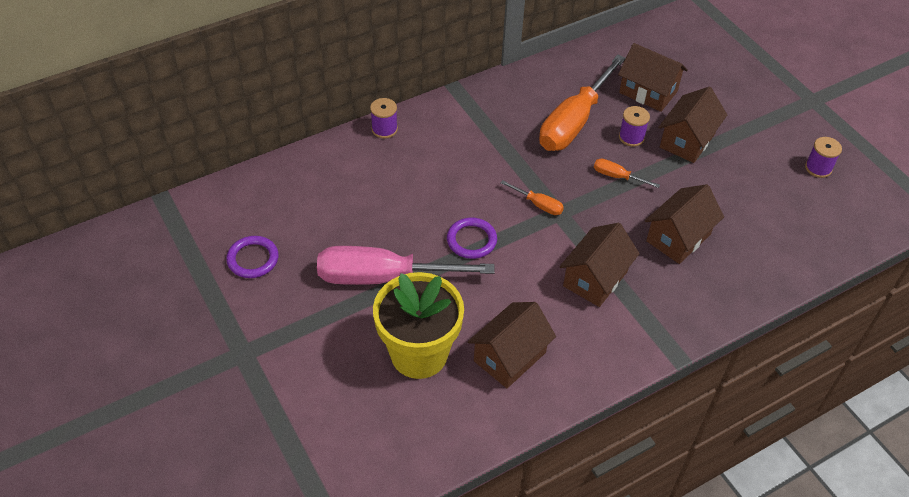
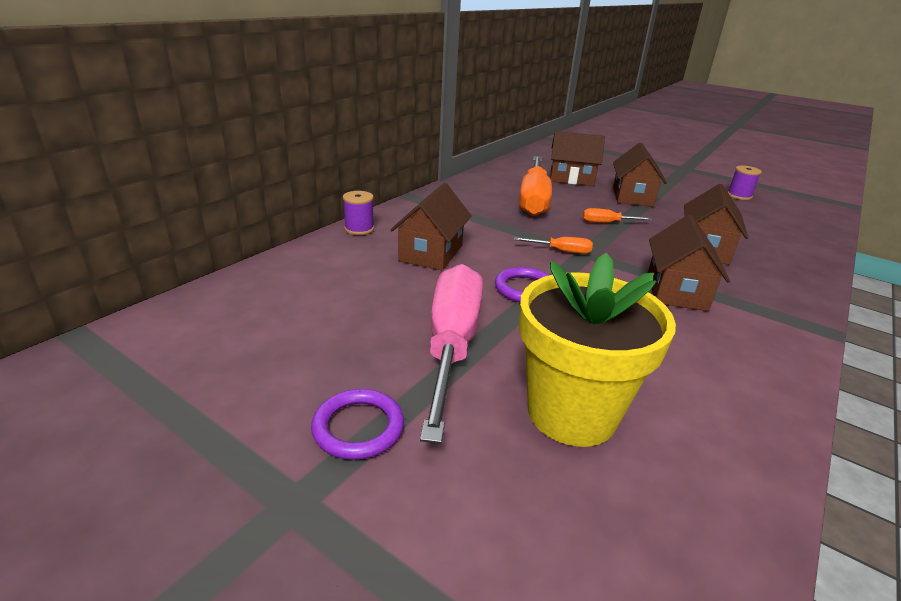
camera: 25 degrees left, 20 degrees down
purple ring [226,236,279,278] -> purple ring moved to [311,389,404,460]
pink screwdriver [317,246,494,285] -> pink screwdriver turned 120 degrees clockwise [420,264,483,444]
brown house [468,302,556,388] -> brown house moved to [390,183,472,271]
purple spool [619,106,650,147] -> none

